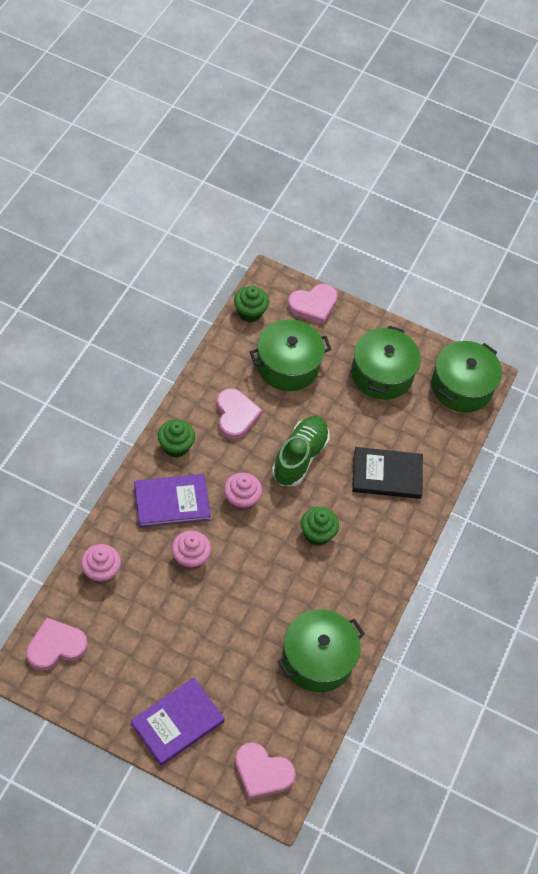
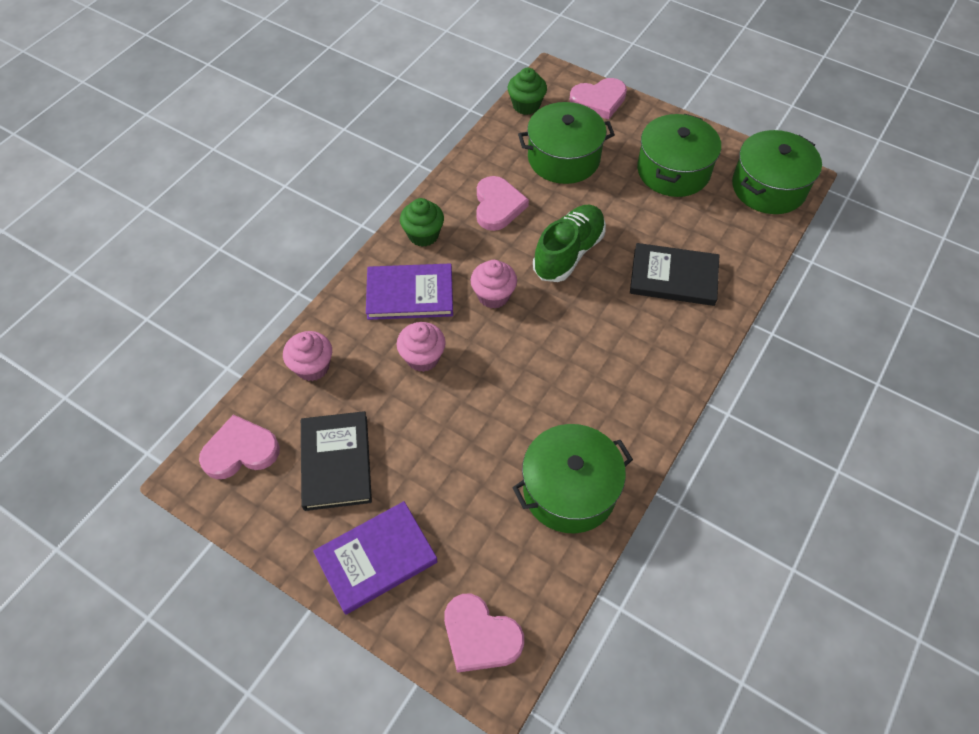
camera: 15 degrees right, 0 degrees up
green cupcake [301,507,339,546] -> none
none -> black book [301,411,372,511]

